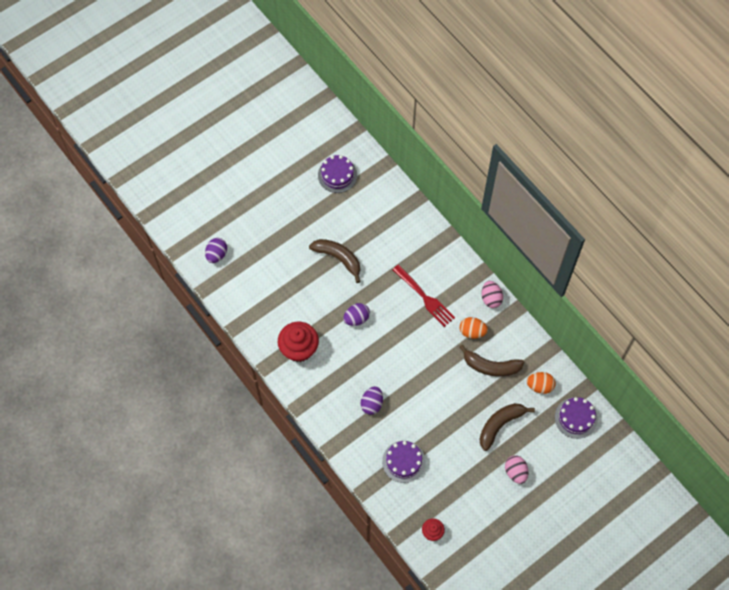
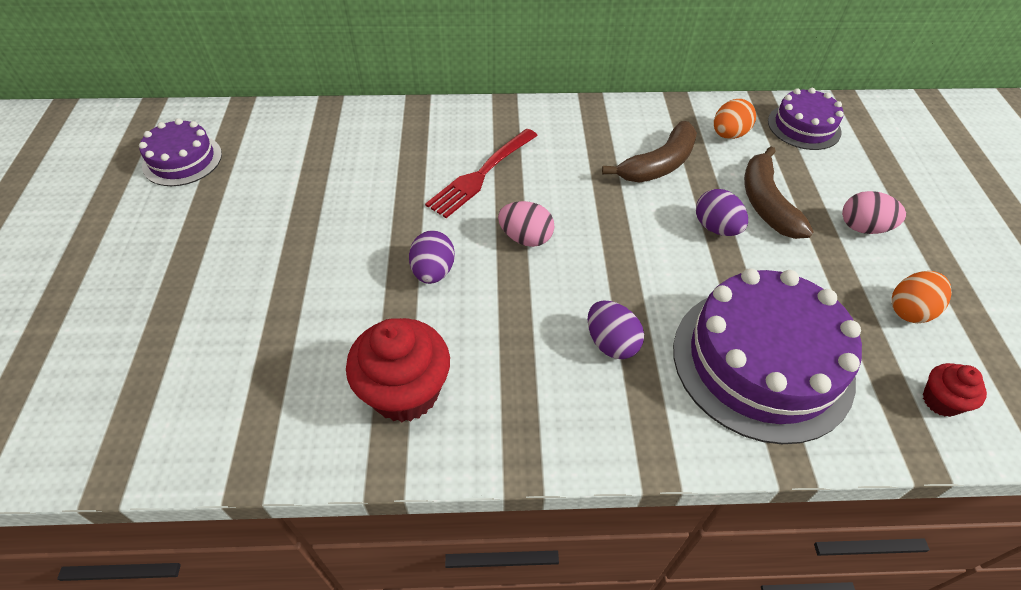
camera: 55 degrees left, 15 degrees down
purple egg [205,238,227,263] -> purple egg moved to [696,189,748,236]
brown banana [309,239,361,283] -> none
purple cake [382,441,426,483] -> purple cake [673,268,862,444], size x1.85
red fork [392,265,455,327] -> red fork turned 135 degrees clockwise [425,129,538,218]
orange egg [460,317,488,339] -> orange egg moved to [892,271,952,323]
pink egg [482,281,503,308] -> pink egg moved to [498,201,554,247]

